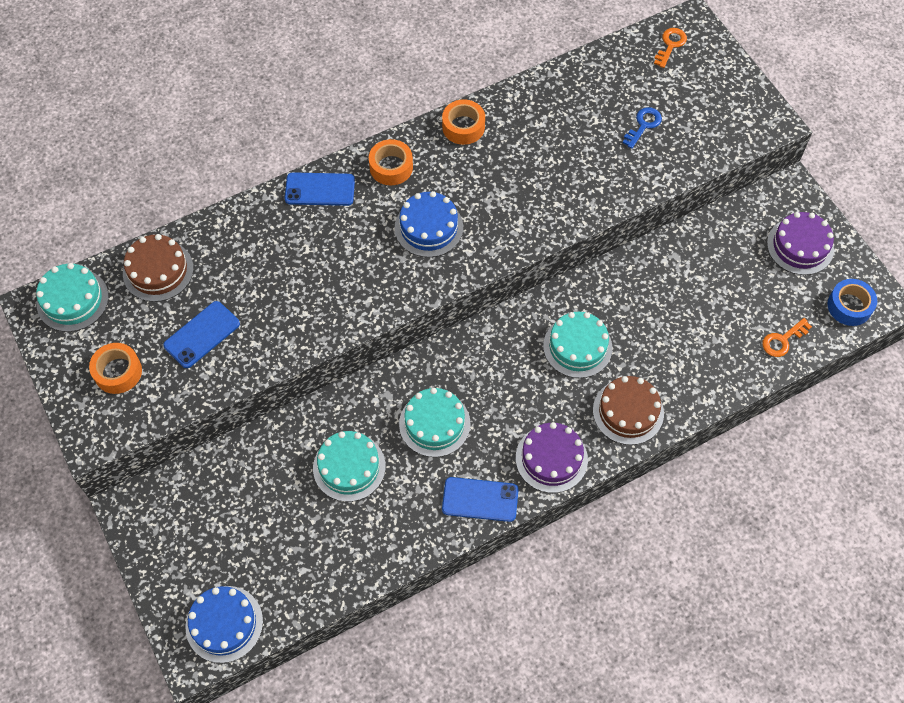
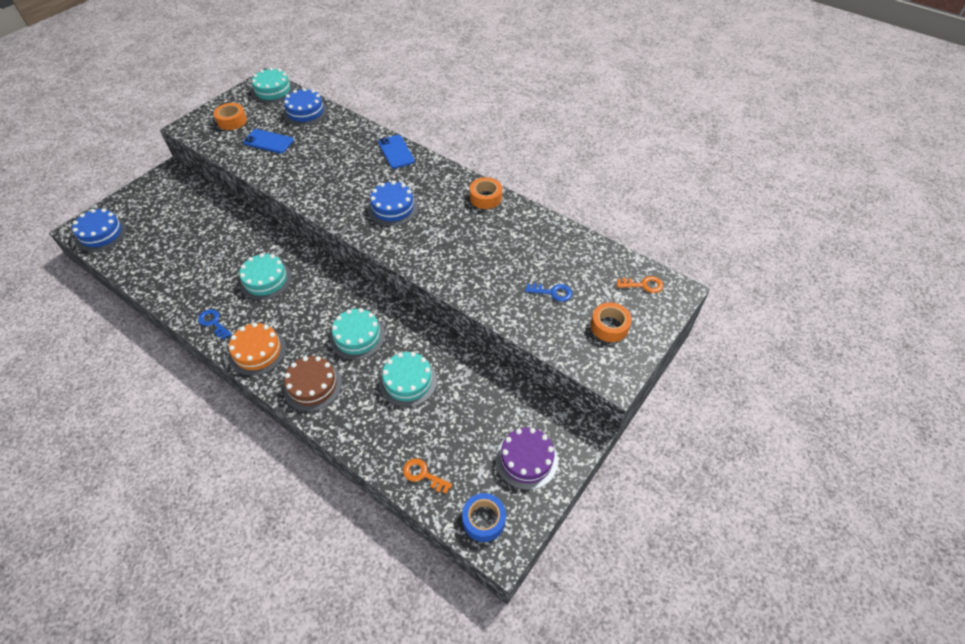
camera: 65 degrees right, 10 degrees down
brown cake [123,234,194,302] -> blue cake [283,88,328,126]
turquoise cake [313,431,386,502] -> turquoise cake moved to [379,352,437,407]
orange tape [369,139,413,186] -> orange tape moved to [591,302,632,342]
blue phone [442,477,519,522] -> blue key [198,309,232,340]
purple cake [516,422,588,493] -> orange cake [229,323,286,376]

